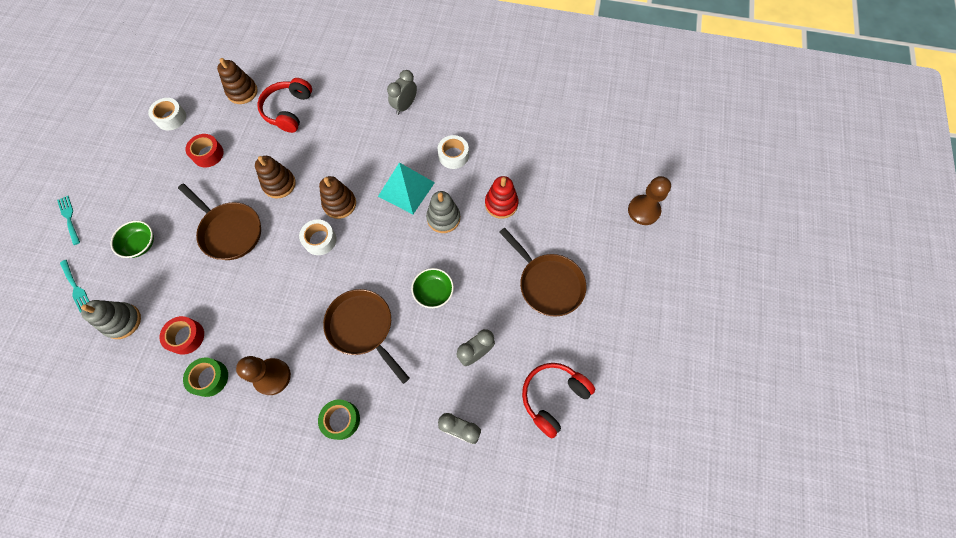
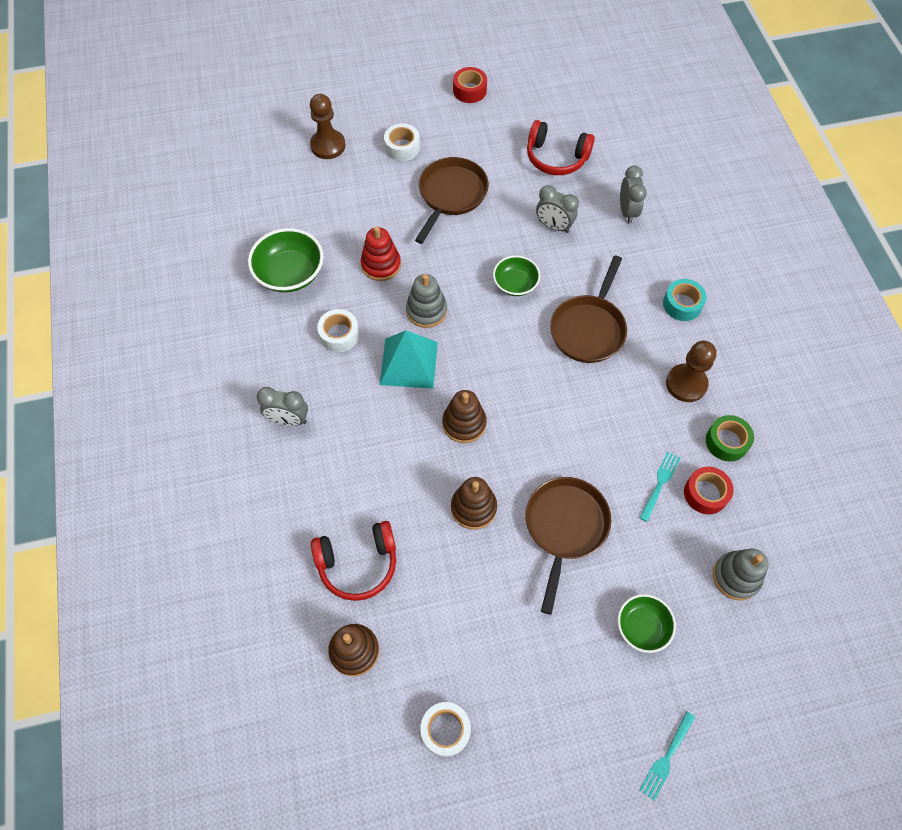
camera: 115 degrees left, 5 degrees down
turquoise fork [60,260,89,313] -> turquoise fork moved to [639,451,681,522]
red tape [185,134,224,167] -> red tape moved to [453,67,487,103]
white tape [299,219,337,255] -> white tape moved to [384,123,420,161]
green tape [318,399,360,440] -> turquoise tape [663,279,707,321]
none -> green bowl [248,228,324,293]

